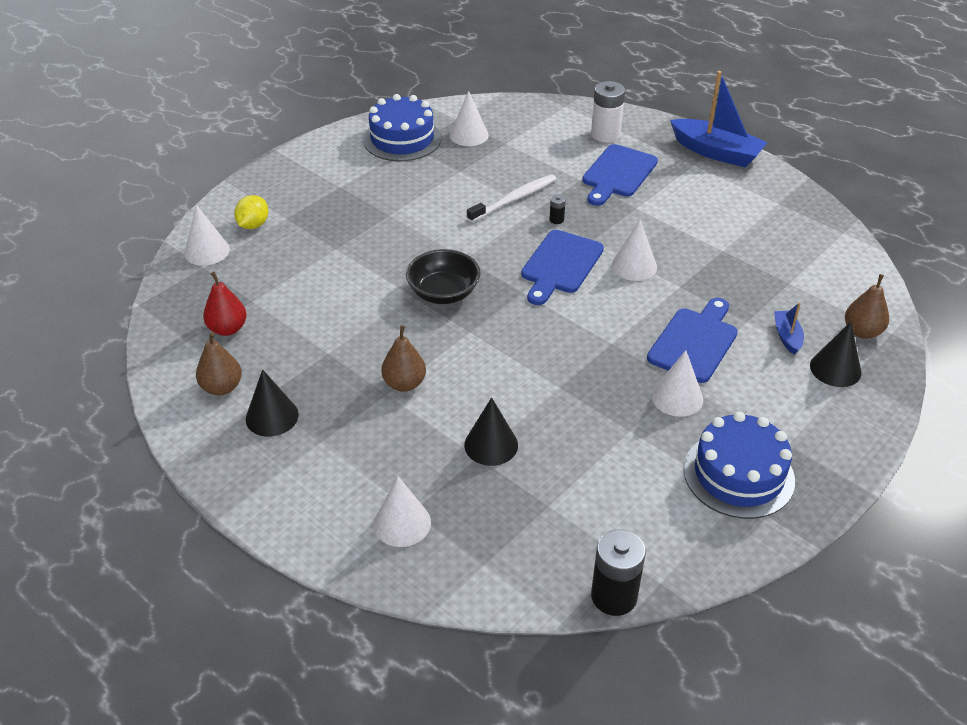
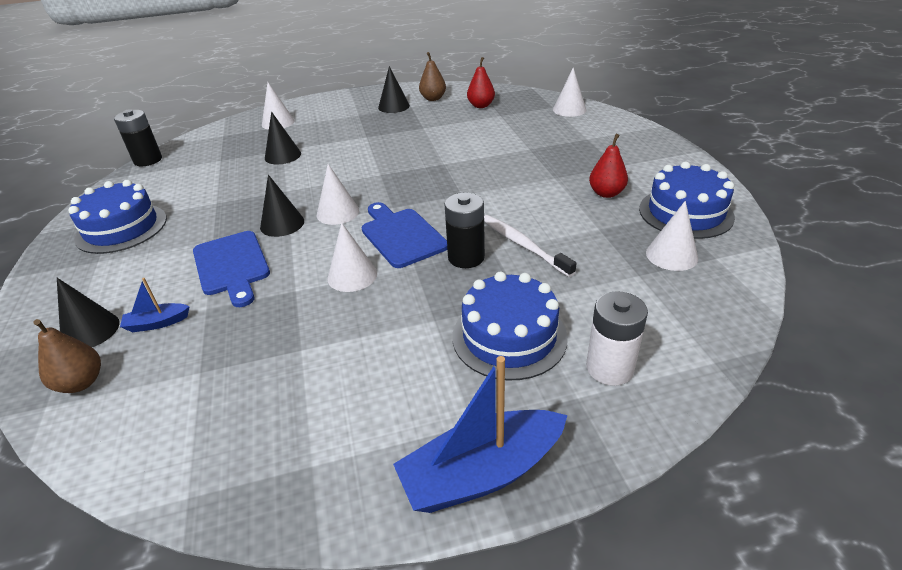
camera: 125 degrees right, 5 degrees down
yellow lemon [234,195,269,229] -> none
brown pear [381,325,426,392] -> none
black bowl [406,249,481,304] -> none
white toothbrush [467,174,556,222] -> white toothbrush turned 150 degrees clockwise [484,215,576,277]
black battery [549,195,566,224] -> black battery [445,193,485,268], size x2.21
blue cutting board [582,144,658,206] -> blue cake [452,272,568,380]
white cone [651,350,703,417] -> white cone moved to [317,164,359,225]
blue boat [774,302,804,355] -> blue boat turned 135 degrees clockwise [120,278,190,332]
none -> black cone [260,175,304,237]
none -> red pear [589,134,628,198]

